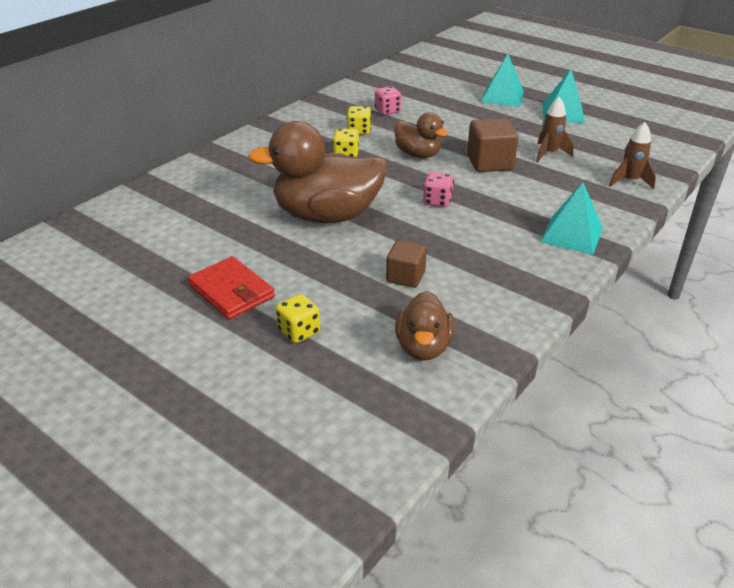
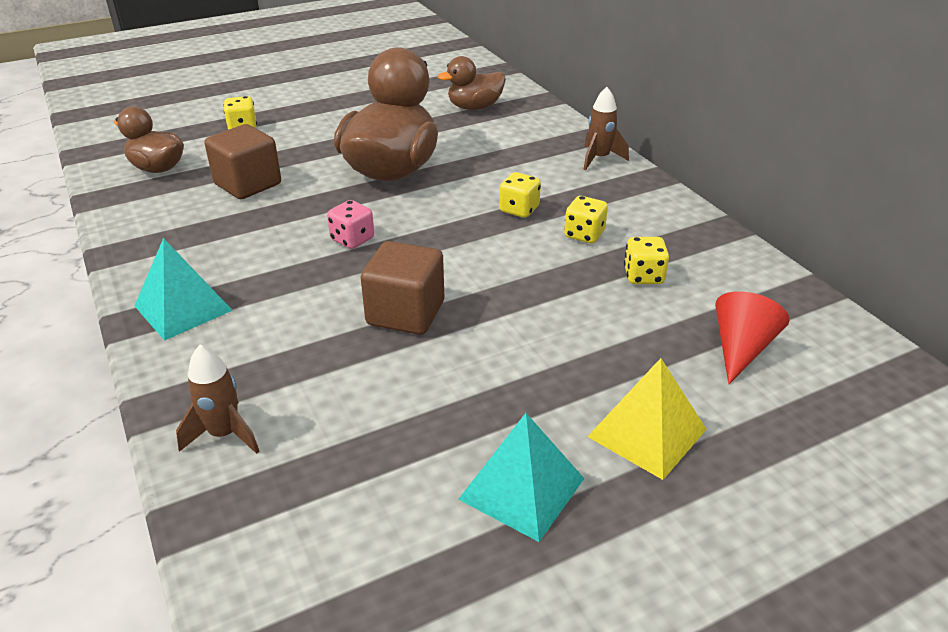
camera: 115 degrees right, 0 degrees up
red wallet [188,256,275,320] -> none
pink dice [375,86,401,115] -> yellow dice [624,237,669,284]
brown cube [386,240,427,288] -> brown cube [204,124,281,199], size x1.53
brown duck [395,112,449,158] -> brown duck moved to [438,56,506,110]
turquoise pyramid [481,54,524,107] -> yellow pyramid [587,358,707,480]
brown rocket [536,97,574,162] -> brown rocket moved to [583,87,629,170]
none -> red cone [715,291,789,384]

